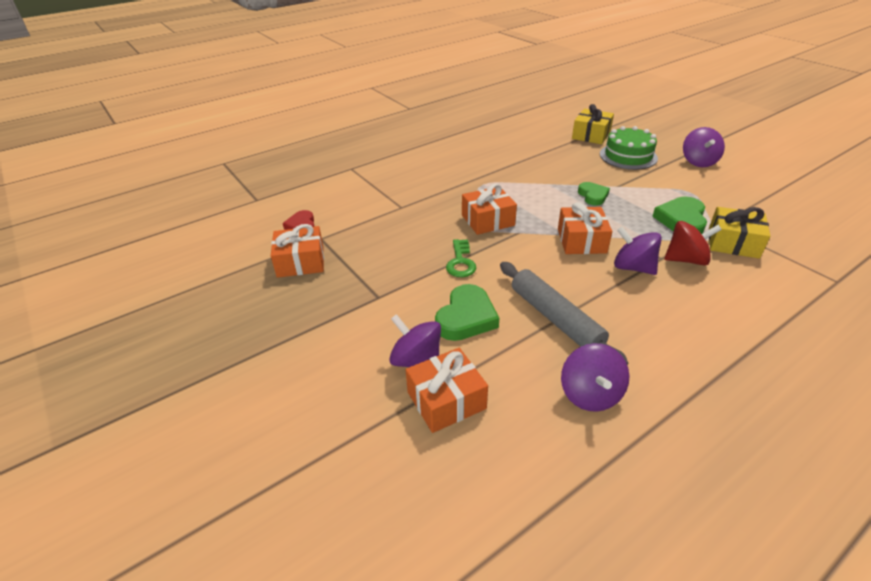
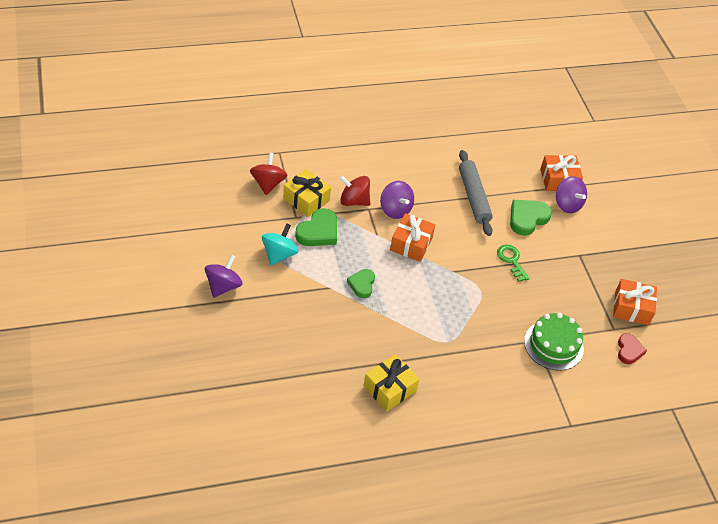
camera: 165 degrees left, 10 degrees up
green key [446,239,476,277] -> green key turned 45 degrees counterclockwise [497,245,530,282]
orange gift [462,184,517,235] -> none
purple spinning top [561,343,629,412] -> none
yellow gift [572,104,614,144] -> yellow gift moved to [363,354,419,411]
green cake [600,126,658,170] -> green cake moved to [524,313,584,371]
none -> red spinning top [250,152,287,195]
none -> turquoise spinning top [262,224,299,265]

